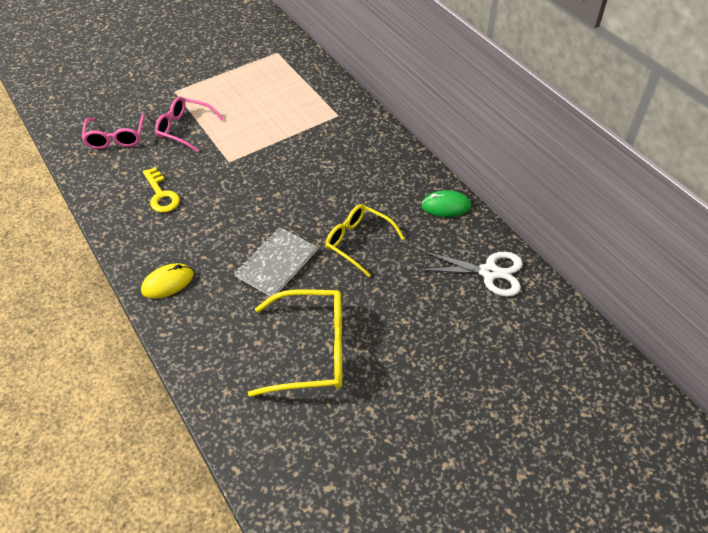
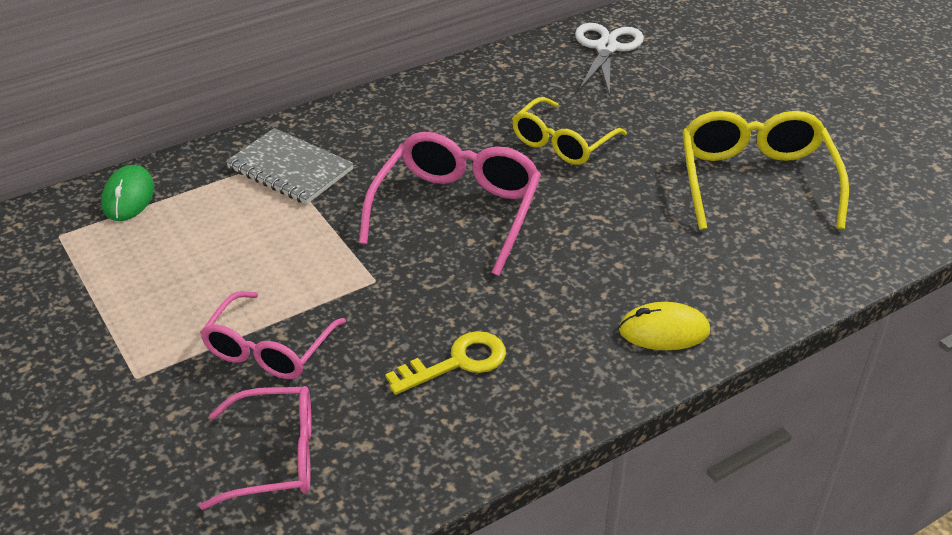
camera: 90 degrees left, 10 degrees down
yellow mouse [141,263,194,299] -> yellow mouse turned 60 degrees counterclockwise [619,302,710,350]
grey notebook [234,227,318,297] -> grey notebook moved to [226,128,354,204]
green mouse [421,190,471,217] -> green mouse moved to [101,165,154,221]
none -> pink glasses [359,132,541,276]

